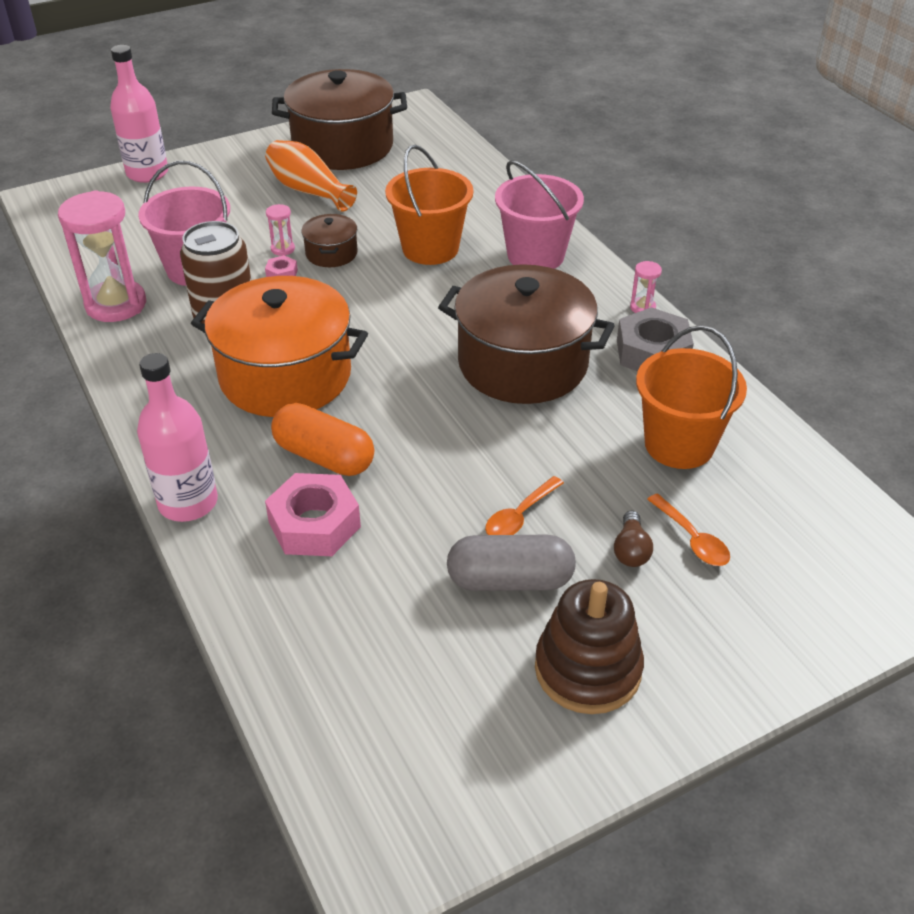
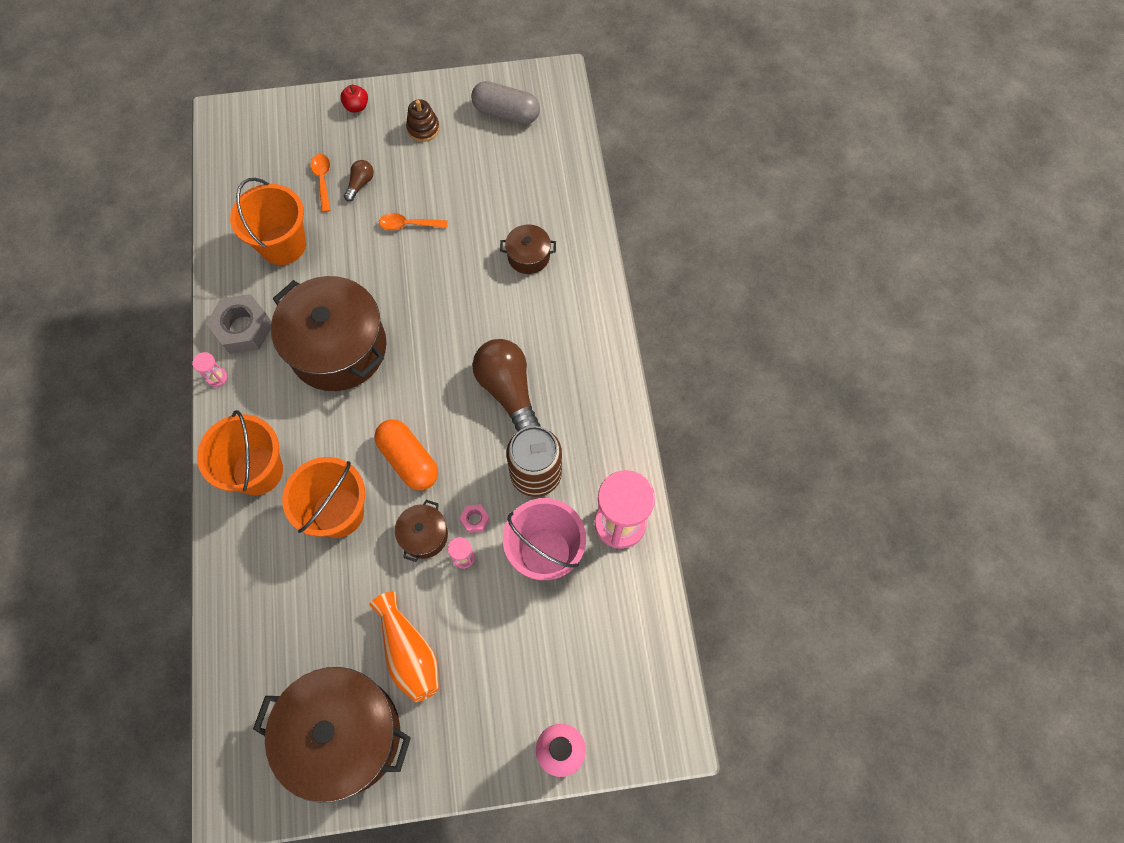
camera: 160 degrees left, 25 degrees up
pink bottle [137,353,218,522] -> none
orange pot [191,276,368,417] -> brown light bulb [472,339,541,431]
pink nut [265,473,361,556] -> brown pot [500,224,556,274]
orange capsule [271,403,374,476] -> orange capsule moved to [374,419,438,490]
grey capsule [447,535,576,591] -> grey capsule moved to [471,81,540,124]
orange spoon [485,476,564,535] -> orange spoon turned 150 degrees counterclockwise [379,213,448,230]
pink bucket [495,160,584,269] -> orange bucket [197,410,283,495]
brown stacking toy [535,579,644,714] -> brown stacking toy [406,100,440,142], size x0.59
none -> red apple [340,85,368,112]

